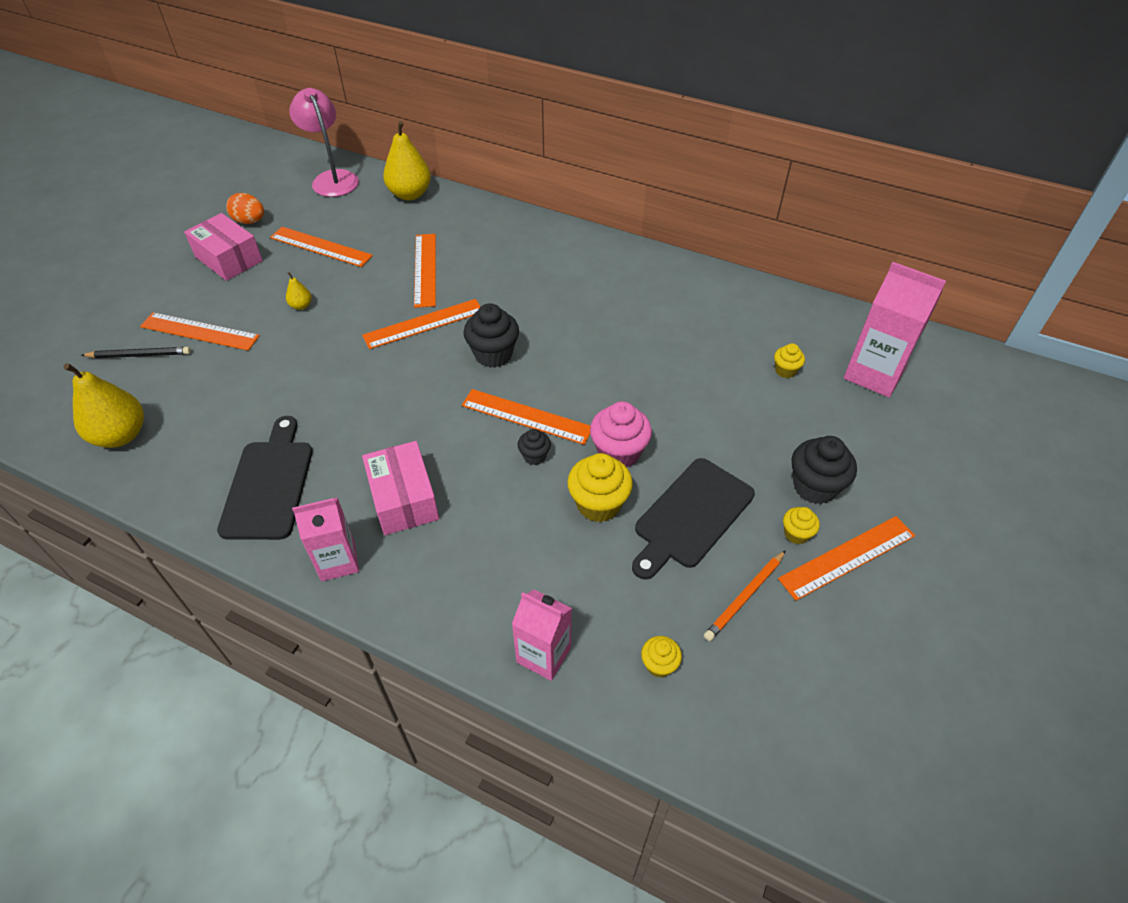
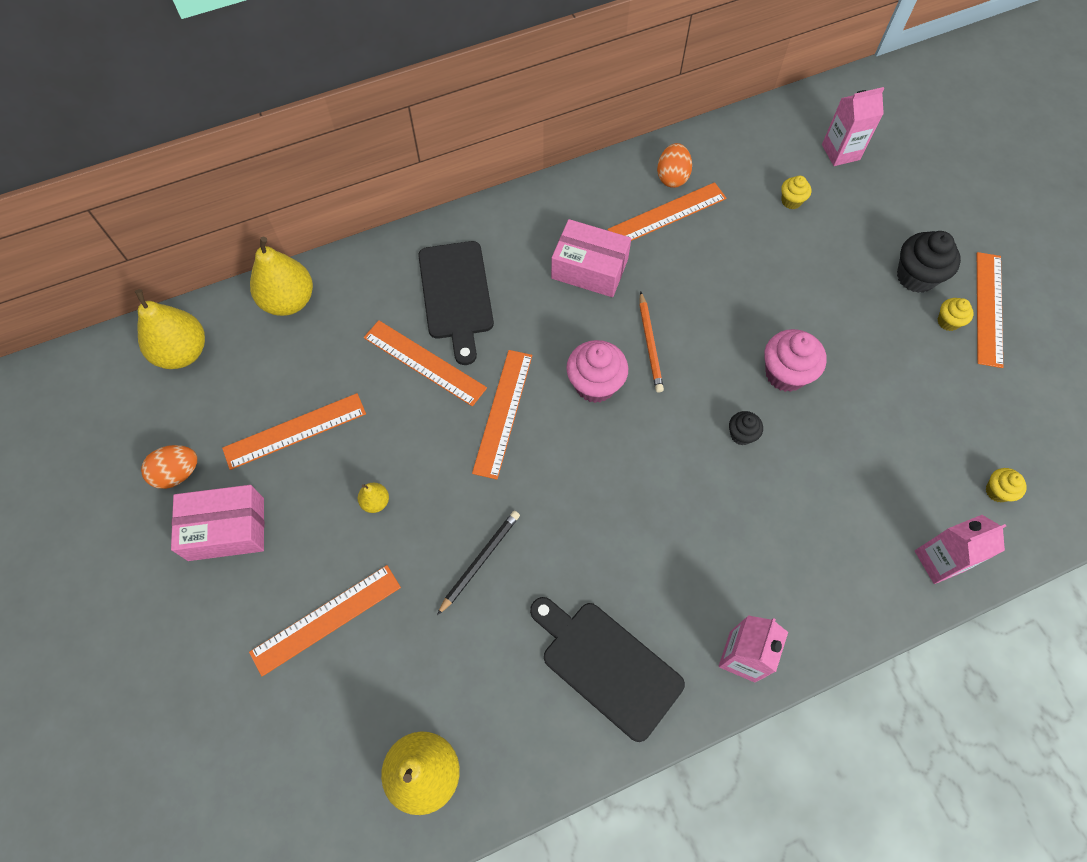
camera: 50 degrees left, 15 degrees up
black pencil [81,347,191,358] -> black pencil moved to [437,511,520,615]
pink lamp [289,88,359,197] -> yellow pear [135,289,205,369]
pink box [362,441,439,535] -> pink box moved to [551,219,631,297]
orange ruler [462,389,590,445] -> orange ruler moved to [607,182,727,241]
black cupcake [463,303,519,368] -> pink cupcake [566,340,628,403]
yellow cupcake [567,453,633,522] -> none
black cutting board [632,458,755,580] -> black cutting board moved to [418,241,494,365]
orange pencil [704,550,786,641] -> orange pencil moved to [639,291,664,392]
pink carton [844,262,946,397] -> pink carton [822,87,884,166], size x0.65
none -> orange egg [657,143,692,188]

